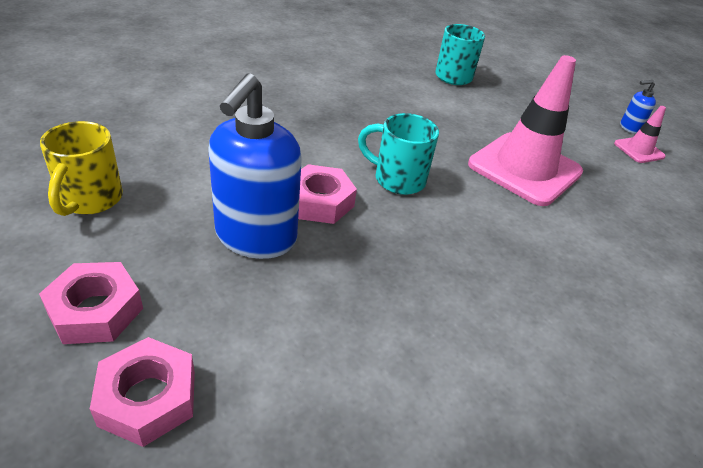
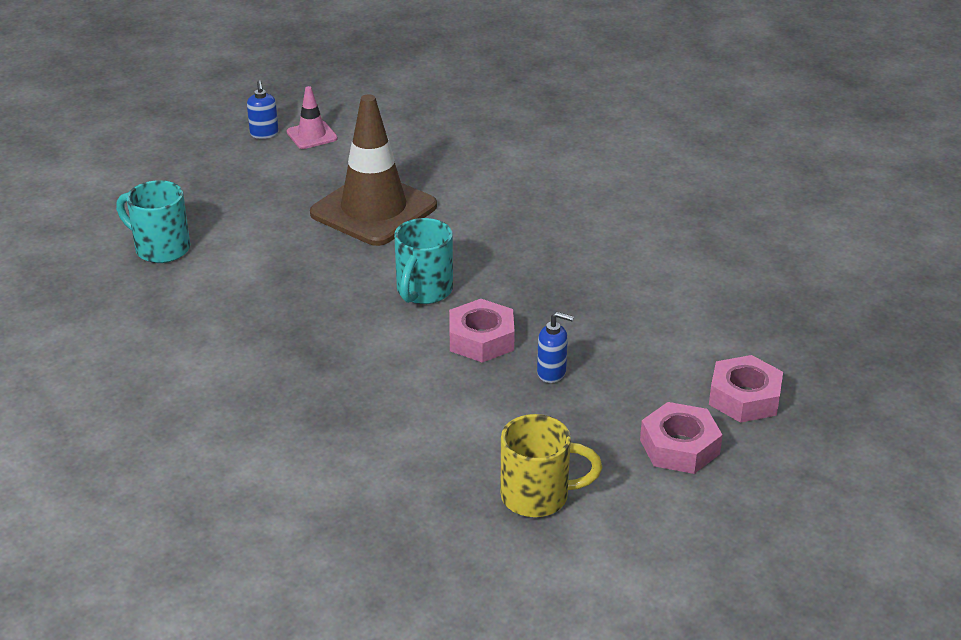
camera: 90 degrees left, 5 degrees down
blue soap dispenser [208,73,301,259] -> blue soap dispenser [537,312,574,383], size x0.43
pink traffic cone [468,55,583,206] -> brown traffic cone [310,94,437,246]

